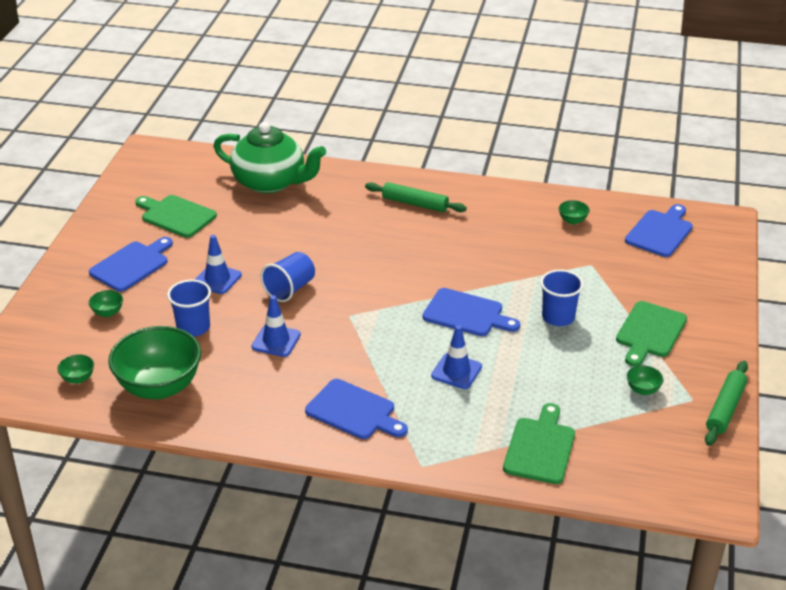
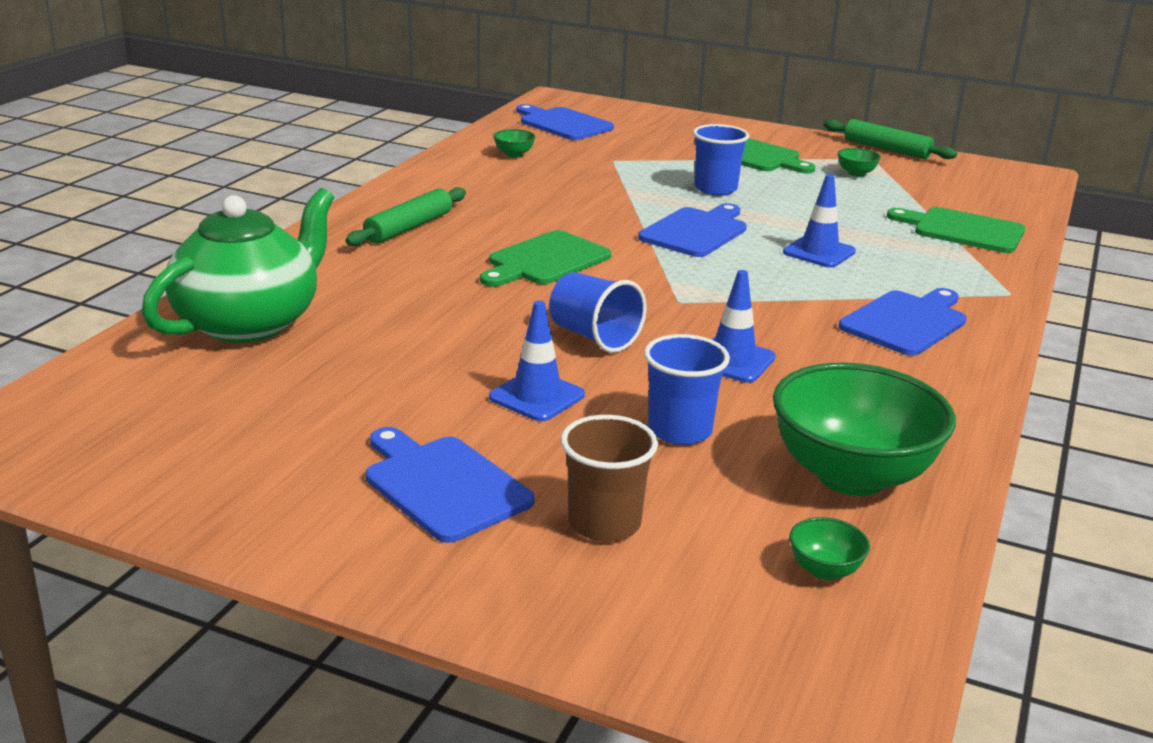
camera: 80 degrees left, 10 degrees down
green bowl [89,290,123,317] -> brown cup [561,415,658,542]
green cutting board [135,195,217,238] -> green cutting board moved to [480,230,611,287]

